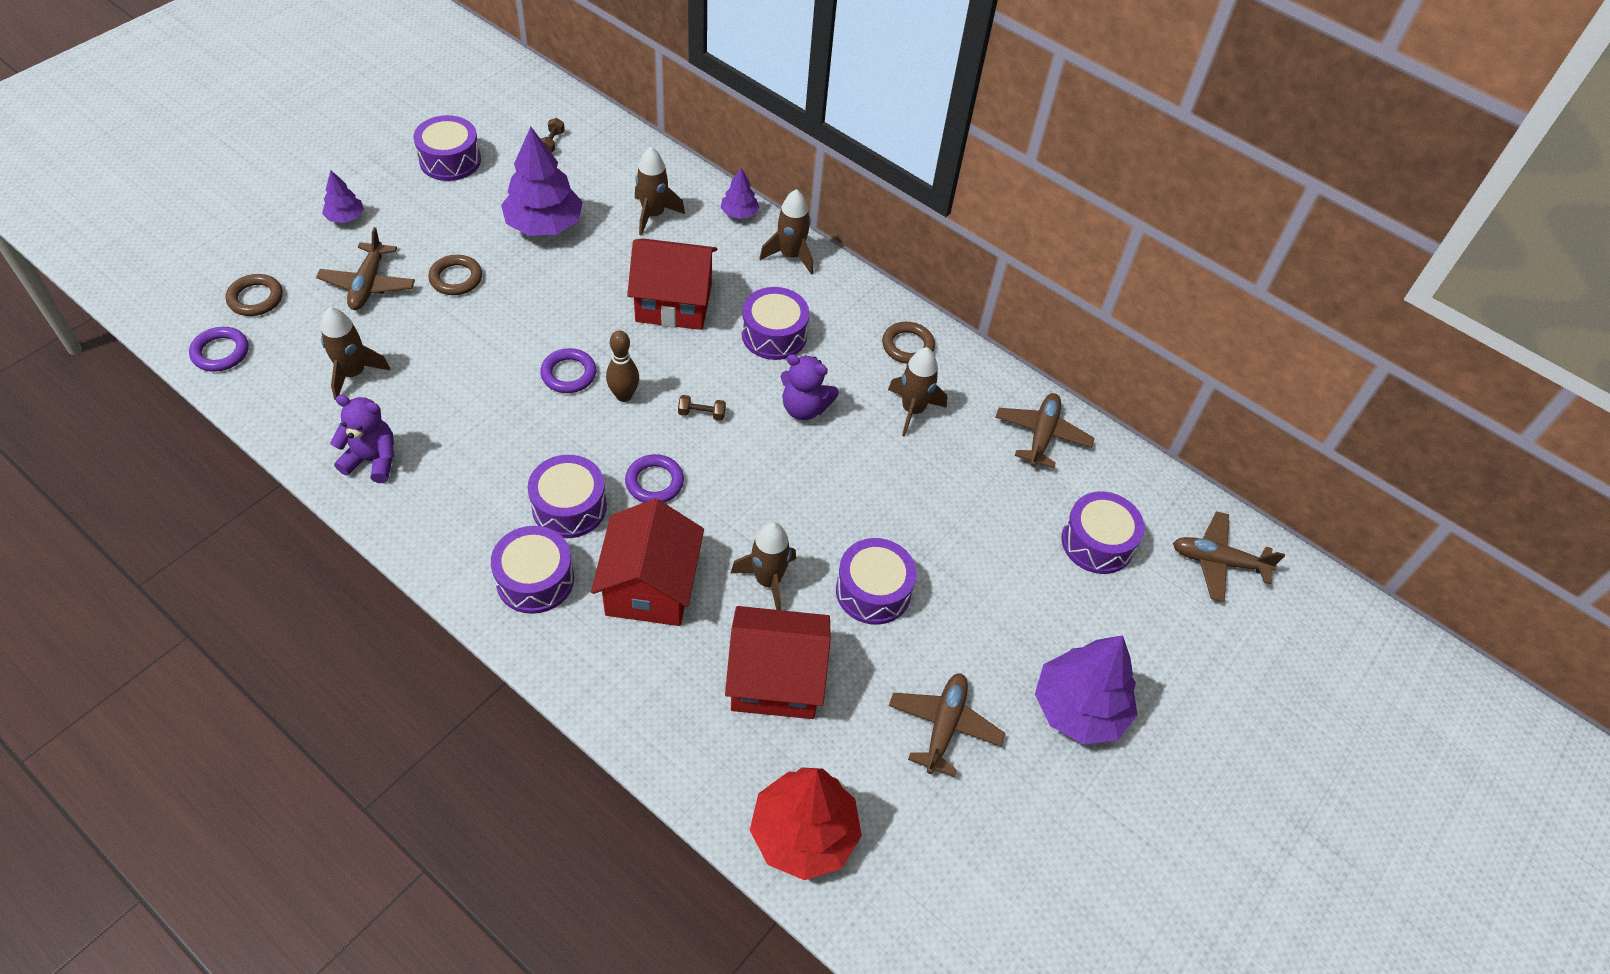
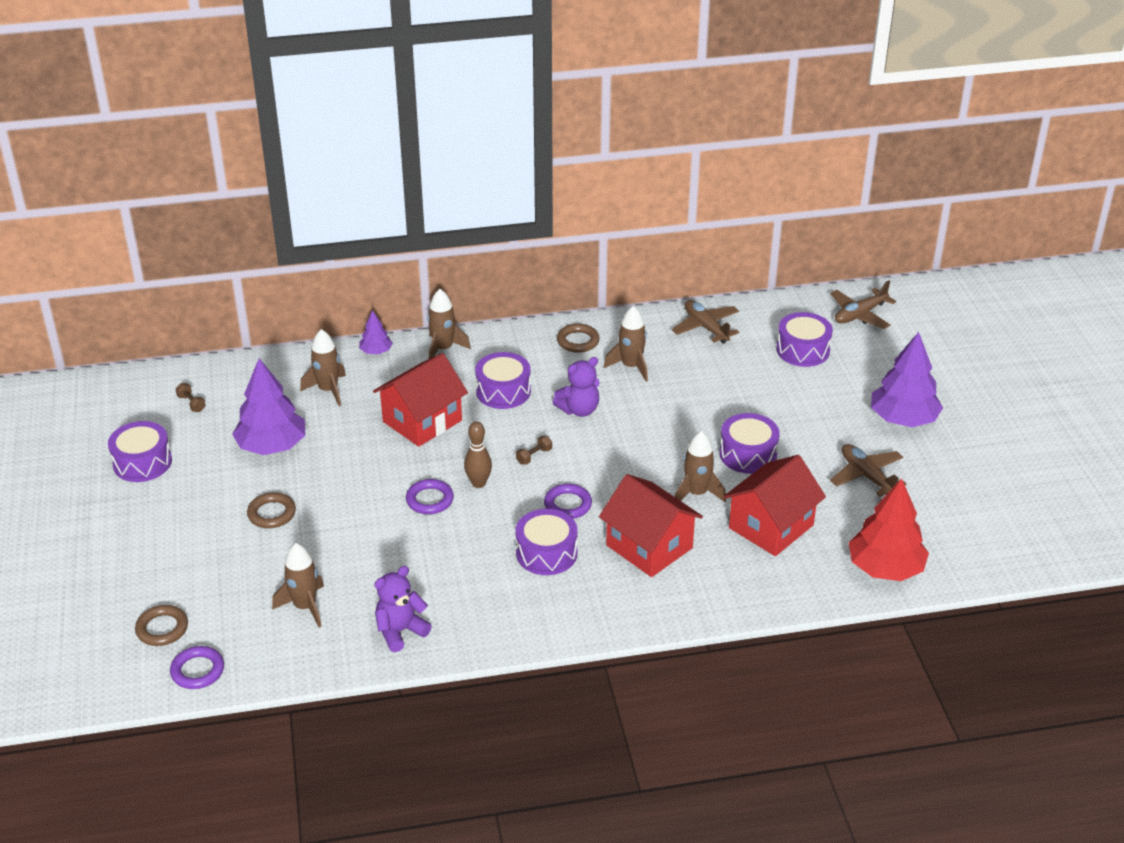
camera: 45 degrees left, 15 degrees down
brown plane [316,227,415,310] -> none
purple tree [322,170,364,223] -> none
purple drum [491,526,574,614] -> none

